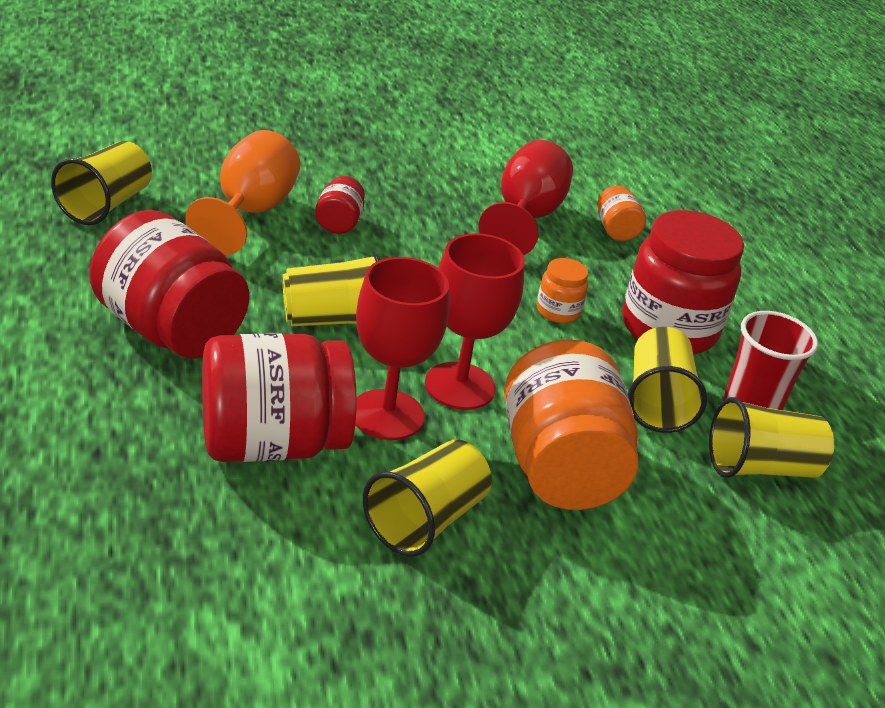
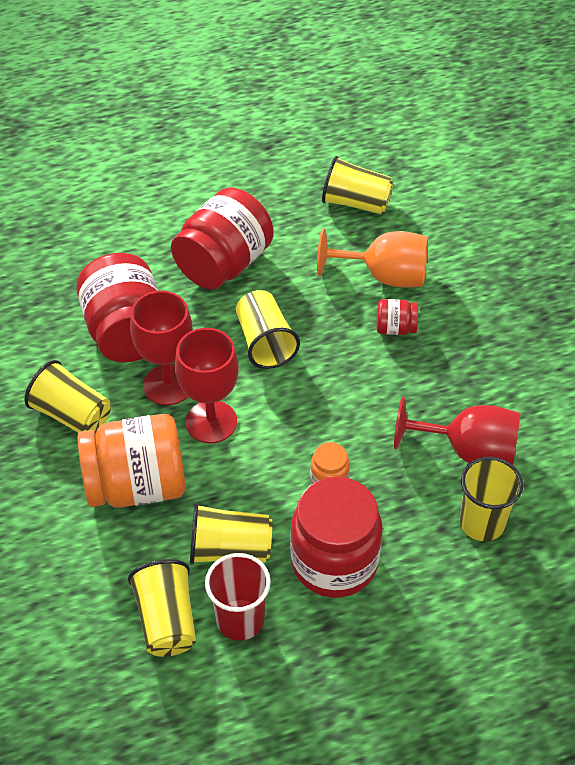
camera: 90 degrees right, 15 degrees up
orange jar [597,185,646,241] -> yellow cup [460,457,523,541]

